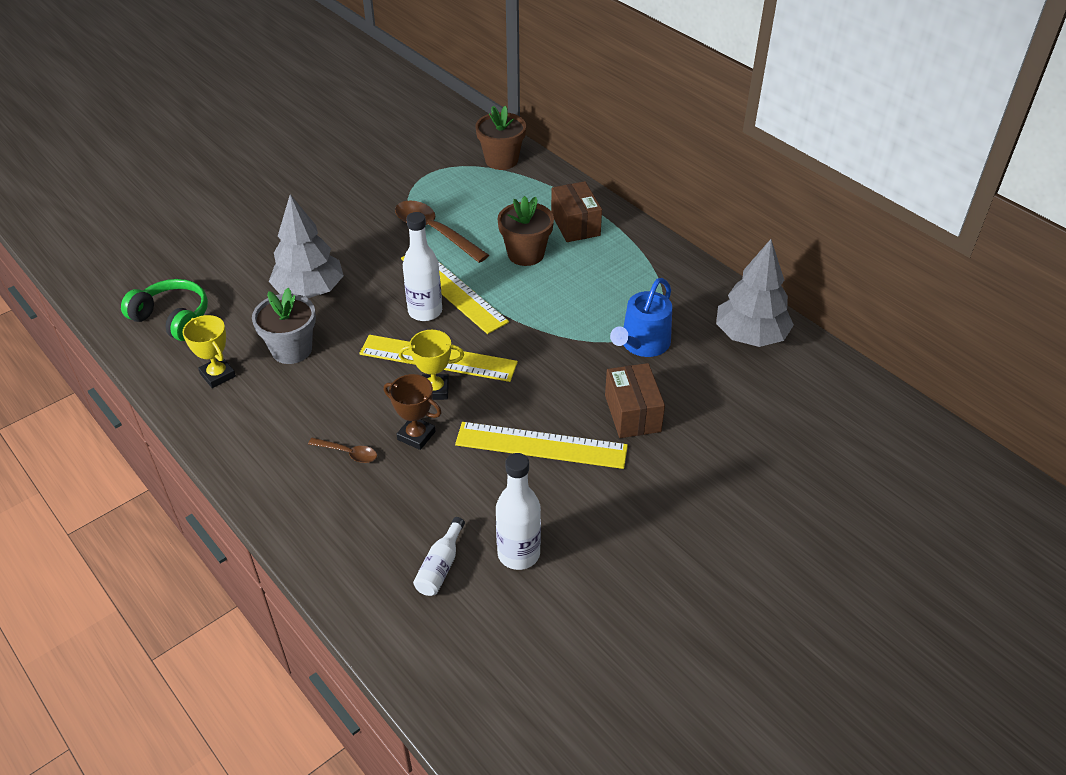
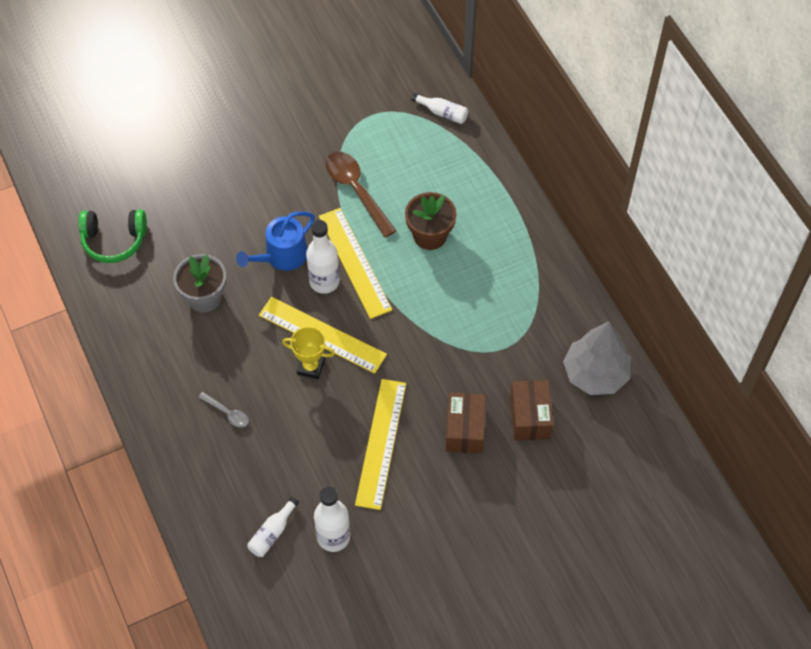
camera: 15 degrees right, 15 degrees up
green headphones [121,279,208,341] -> green headphones turned 135 degrees clockwise [78,210,147,263]
yellow trophy [182,315,236,388] -> none
grey tree [269,194,344,298] -> none
brown spoon [308,438,377,463] -> grey spoon [198,392,249,428]
brown trophy [384,374,442,450] -> none
yellow ruler [455,422,628,469] -> yellow ruler turned 75 degrees clockwise [355,379,406,510]
brown flower pot [475,106,526,170] -> white bottle [411,93,468,124]
brown box [551,181,602,242] -> brown box moved to [510,380,553,441]
blue watering can [610,278,672,357] -> blue watering can moved to [236,211,315,271]

